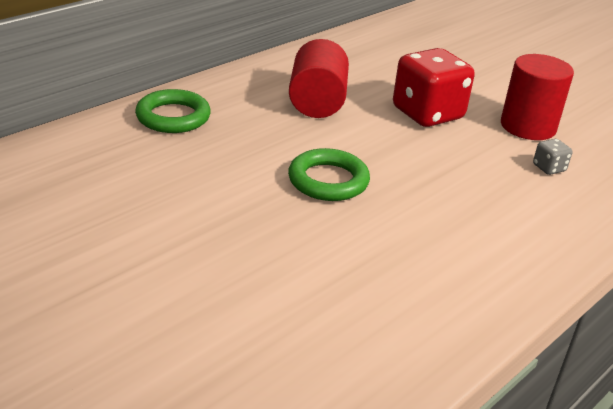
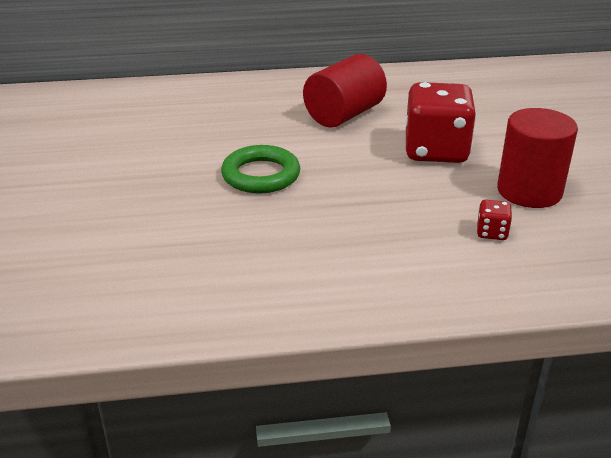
camera: 40 degrees right, 0 degrees up
green ring [135,89,211,133] -> none
grey dice [533,139,573,175] -> red dice [477,199,512,240]

